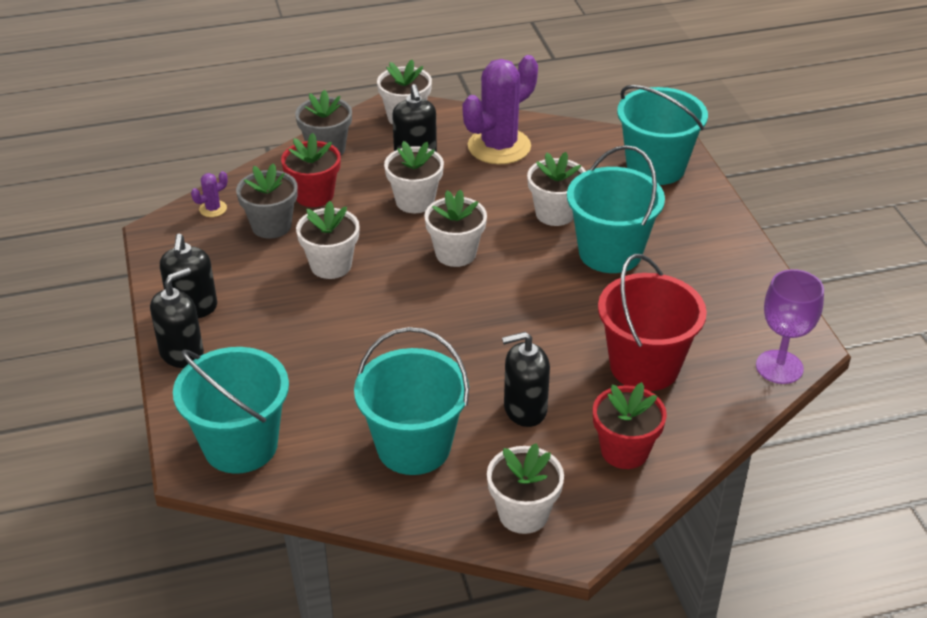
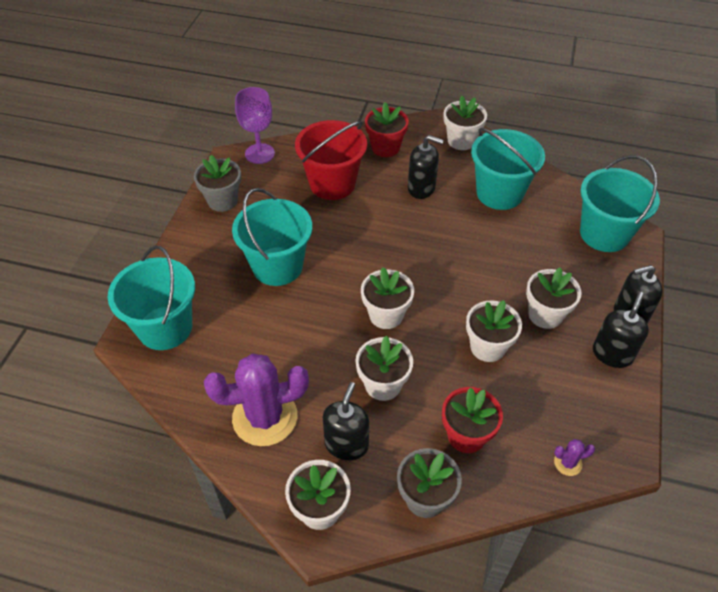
camera: 150 degrees left, 10 degrees up
grey flower pot [236,163,298,239] -> grey flower pot moved to [194,155,241,212]
white flower pot [527,152,586,226] -> white flower pot moved to [526,267,581,329]

